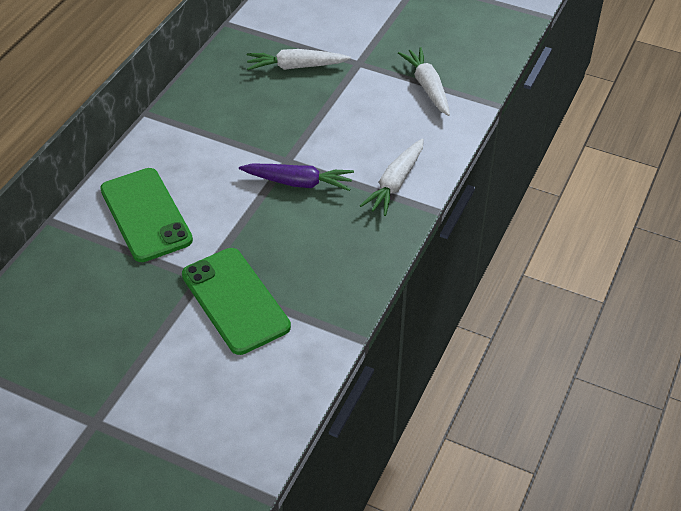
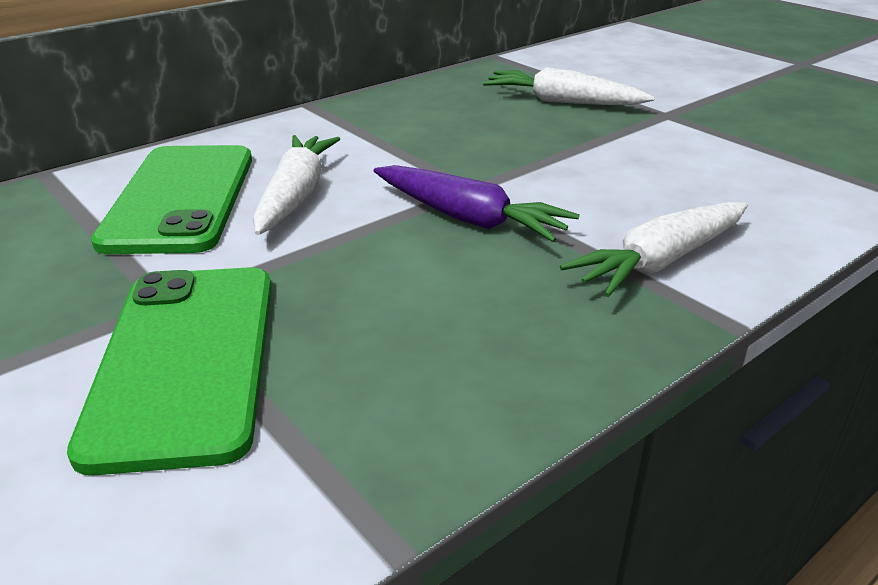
camera: 25 degrees right, 15 degrees down
white carrot [398,47,450,116] -> white carrot moved to [253,135,340,235]

